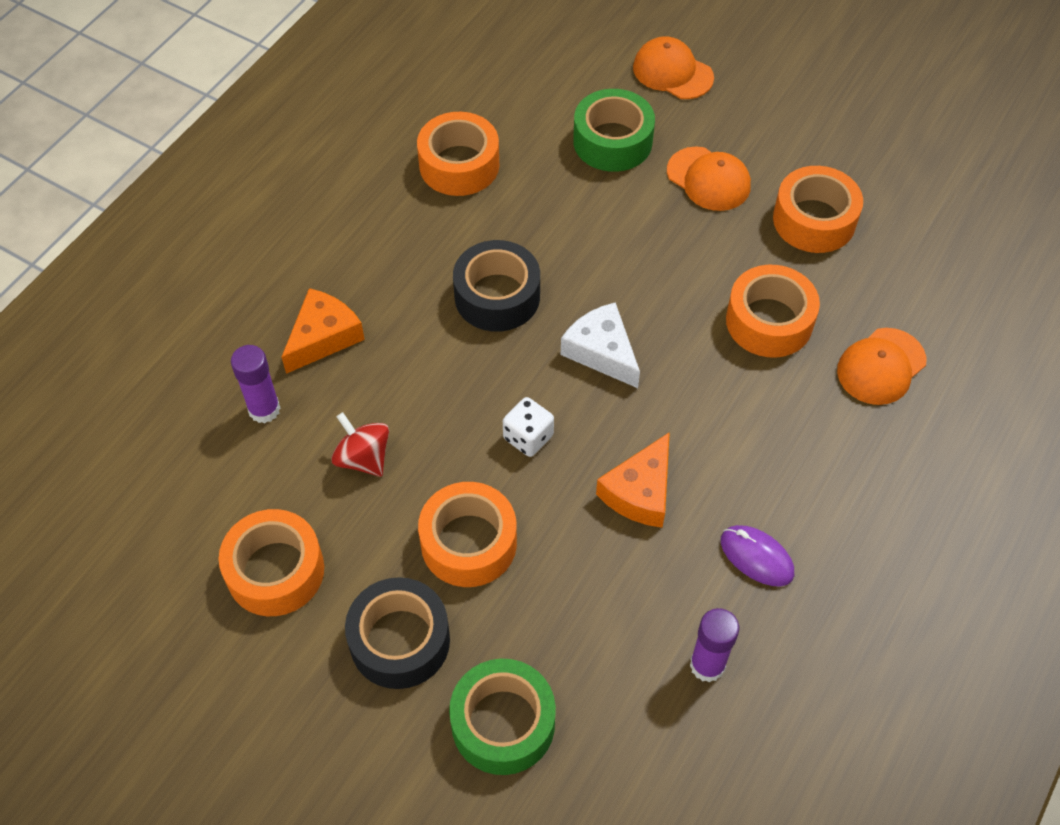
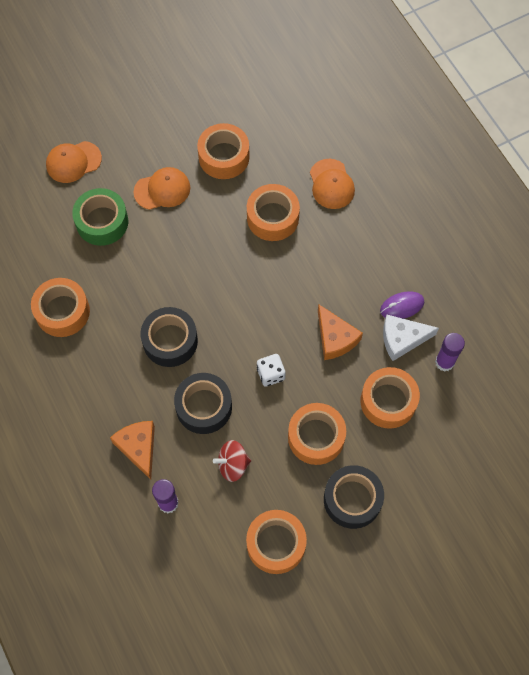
camera: 60 degrees left, 10 degrees up
green tape [449,659,556,775] -> none
white cheese [561,302,640,388] -> white cheese moved to [383,314,439,361]
none -> black tape [174,373,232,434]
none -> orange tape [360,367,420,429]

